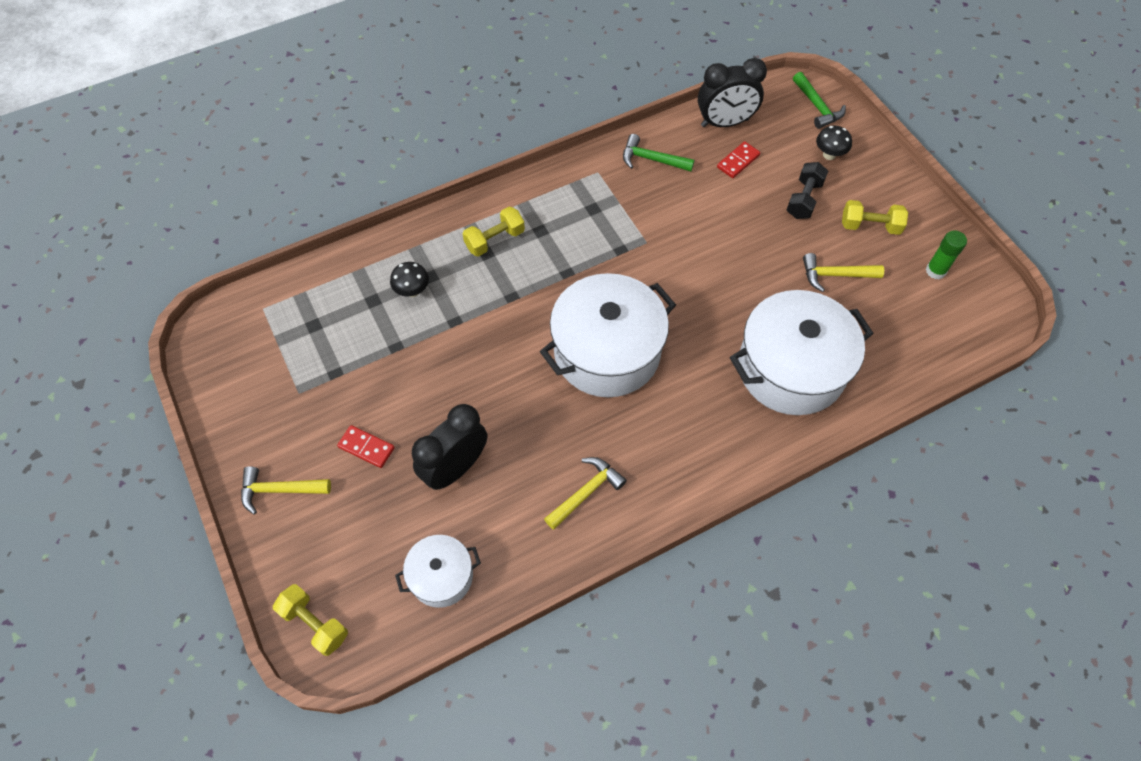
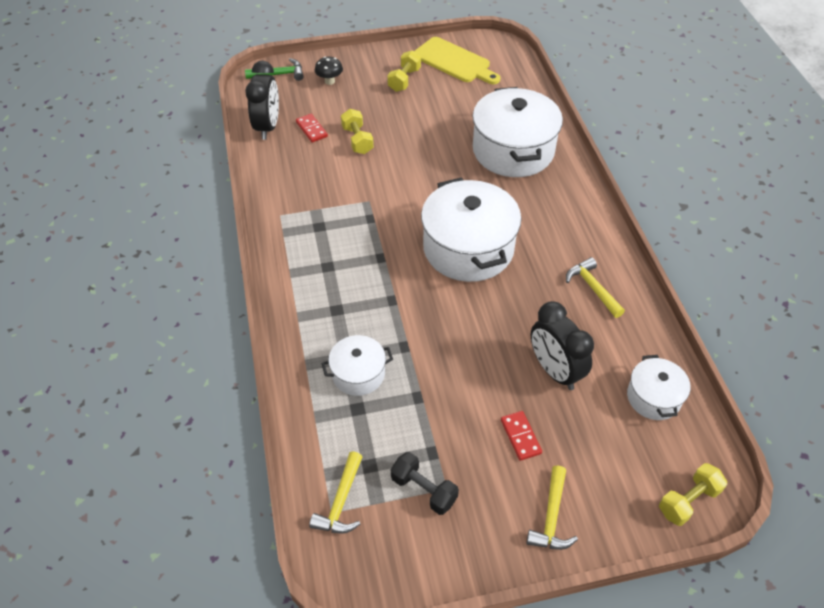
camera: 75 degrees left, 10 degrees down
red domino [337,425,395,468] -> red domino turned 60 degrees counterclockwise [501,411,542,461]
black mushroom [390,262,429,297] -> white pot [321,335,393,396]
yellow dumbbell [463,207,525,257] -> yellow dumbbell moved to [341,109,374,154]
green hammer [623,134,694,172] -> none
black dumbbell [787,162,828,219] -> black dumbbell moved to [391,452,459,515]
yellow hammer [803,253,884,292] -> yellow hammer moved to [309,451,362,534]
green glue stick [926,230,967,279] -> yellow cutting board [414,37,500,84]

